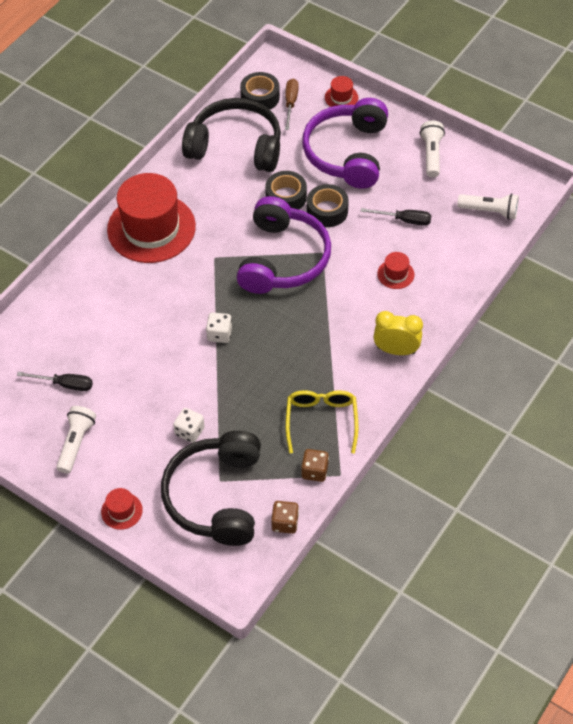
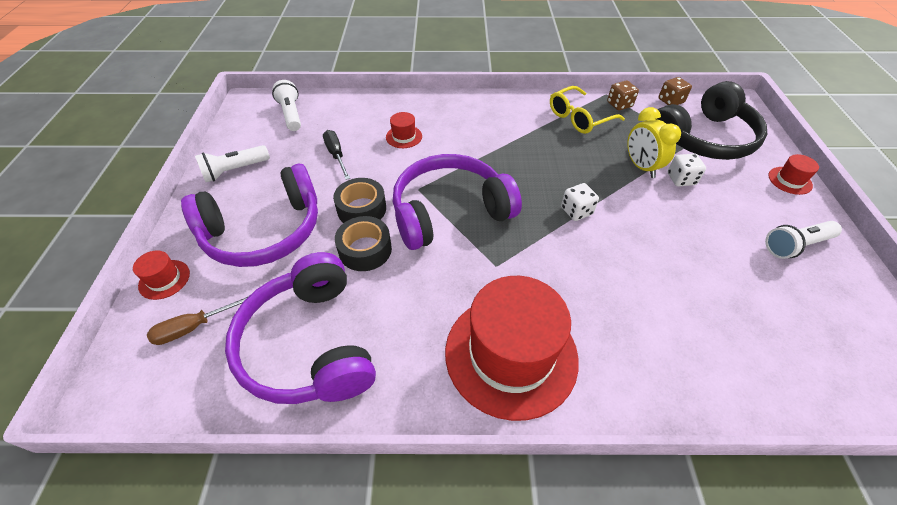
camera: 125 degrees left, 5 degrees down
black screwdriver [17,372,93,391] -> none
black headphones [182,98,281,172] -> purple headphones [225,252,376,404]
black tape [240,72,280,110] -> none
yellow clock [374,311,423,355] -> yellow clock moved to [627,107,681,178]

